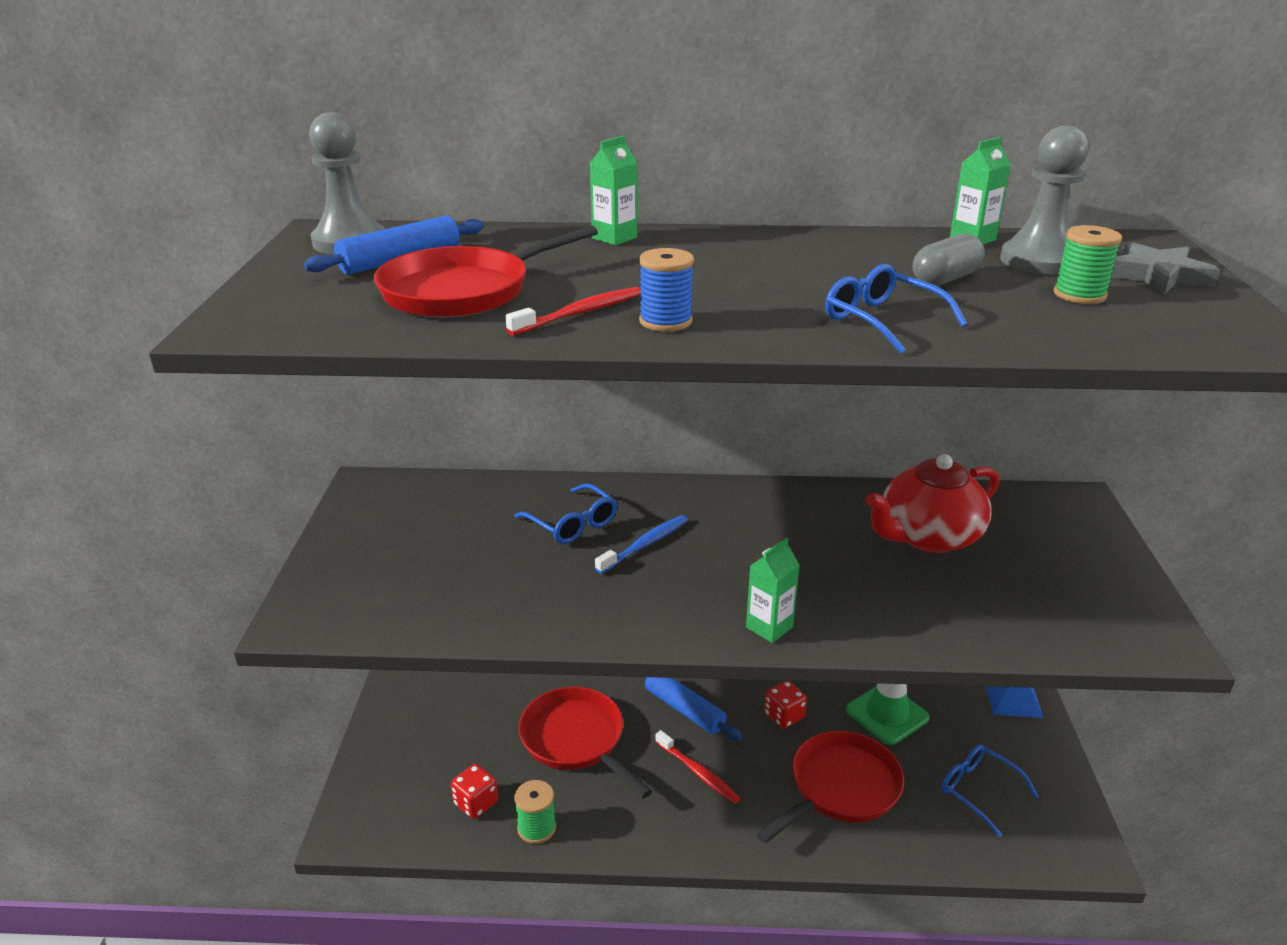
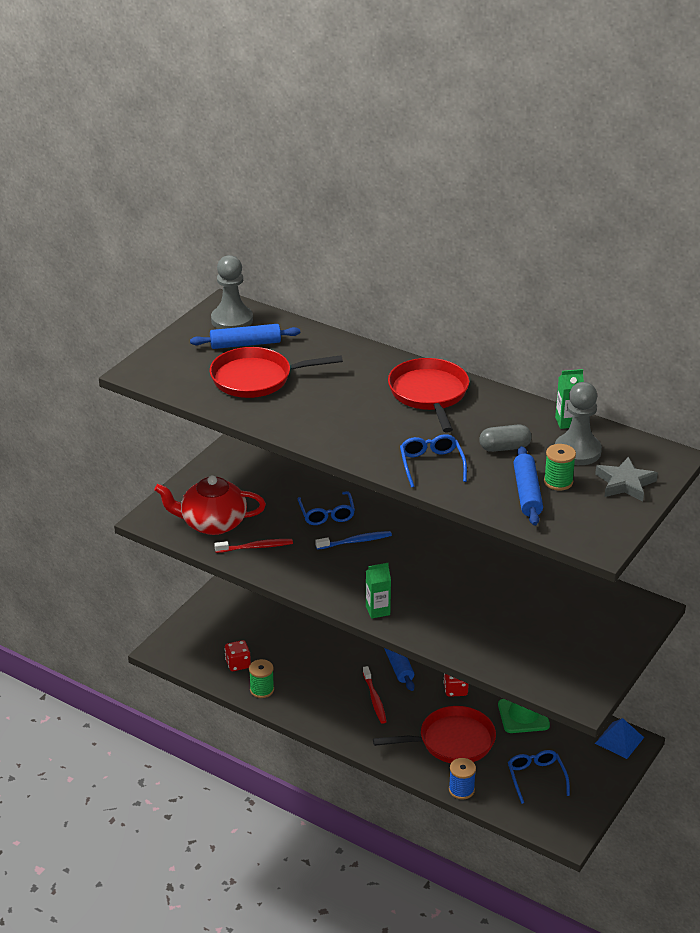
camera: 30 degrees right, 5 degrees up
red toothbrush [505,287,641,335] -> red toothbrush moved to [214,539,293,553]
red pan [518,687,652,799] -> red pan moved to [388,358,469,433]
green carton [590,136,637,245] -> none
blue spool [639,248,694,332] -> blue spool moved to [449,758,476,799]
red teapot [865,454,999,553] -> red teapot moved to [154,475,266,535]
none -> blue rolling pin [513,446,543,526]

